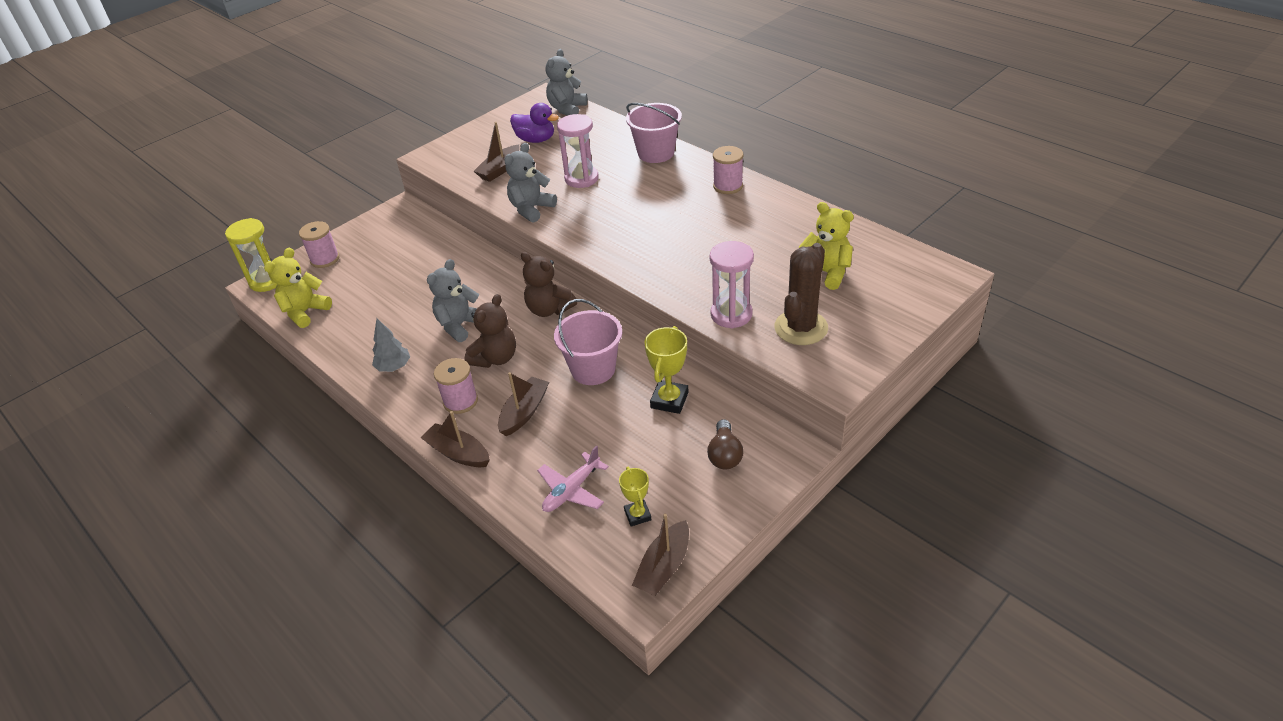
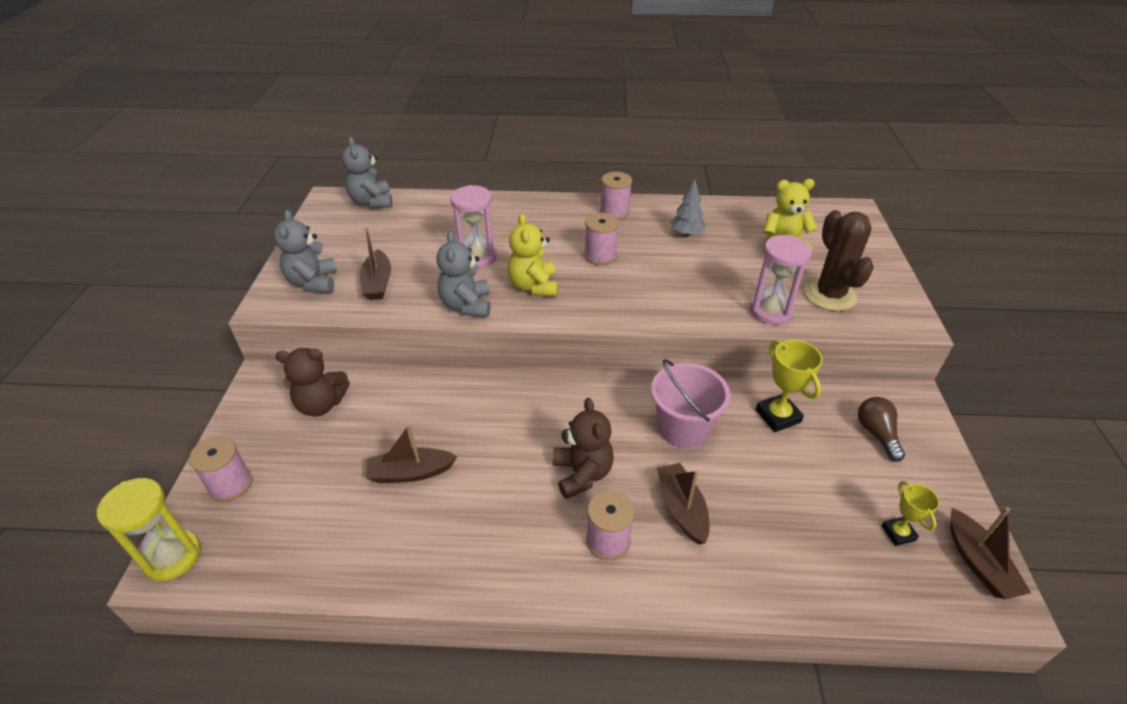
camera: 45 degrees left, 0 degrees up
yellow teddy bear [264,247,332,328] -> yellow teddy bear moved to [507,213,558,296]
grey tree [372,318,410,372] -> grey tree moved to [670,179,706,236]
brown boat [421,411,490,467] -> brown boat moved to [366,424,457,483]
grey teddy bear [427,259,479,342] -> grey teddy bear moved to [274,210,337,293]
purple duck [510,103,559,143] -> none
brown teddy bear [521,252,577,317] -> brown teddy bear moved to [275,348,350,416]
pink plane [537,446,609,512] -> none
yellow trophy [619,467,651,527] -> yellow trophy turned 45 degrees clockwise [881,481,940,546]
pink bucket [626,103,682,163] -> none
brown light bulb [707,419,743,470] -> brown light bulb turned 150 degrees counterclockwise [858,397,905,462]
none -> pink spool [585,213,619,265]

